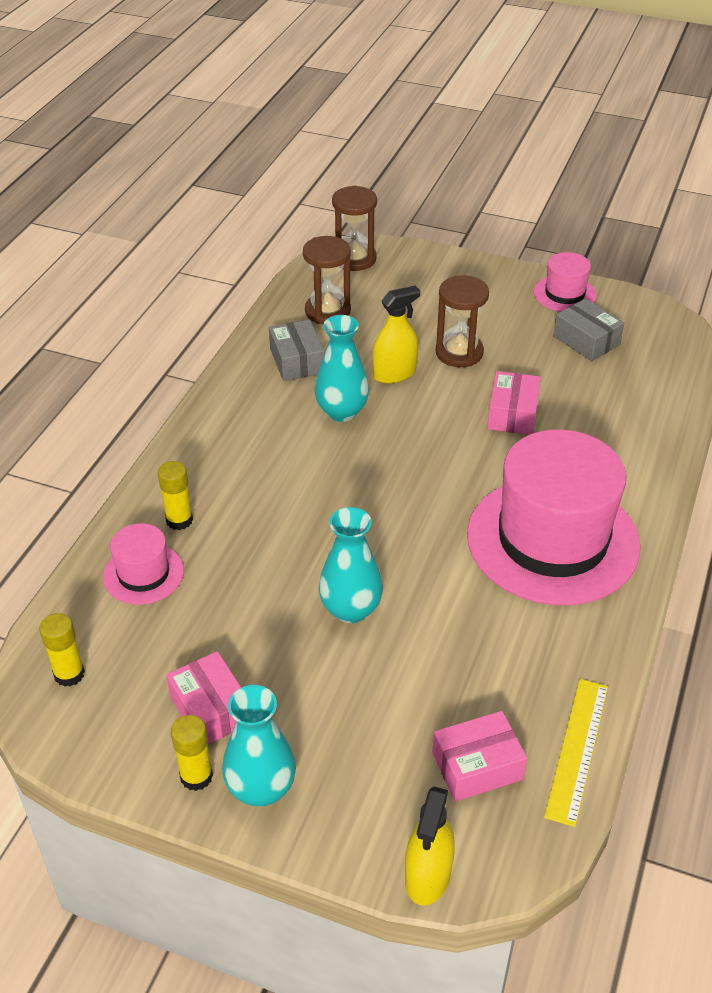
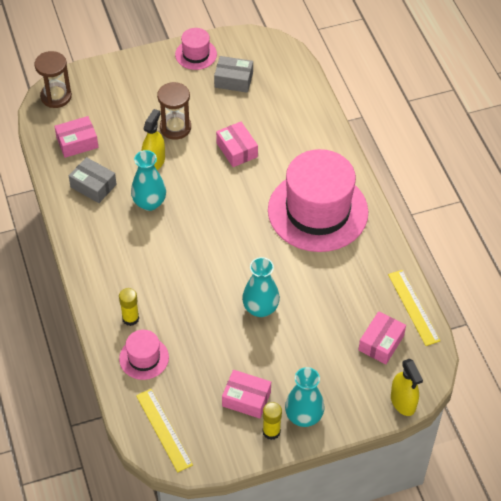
camera: 40 degrees left, 10 degrees up
yellow glue stick [39,613,85,687] -> yellow ruler [136,389,193,472]
brown hourglass [303,236,351,325] -> pink box [54,116,98,158]

